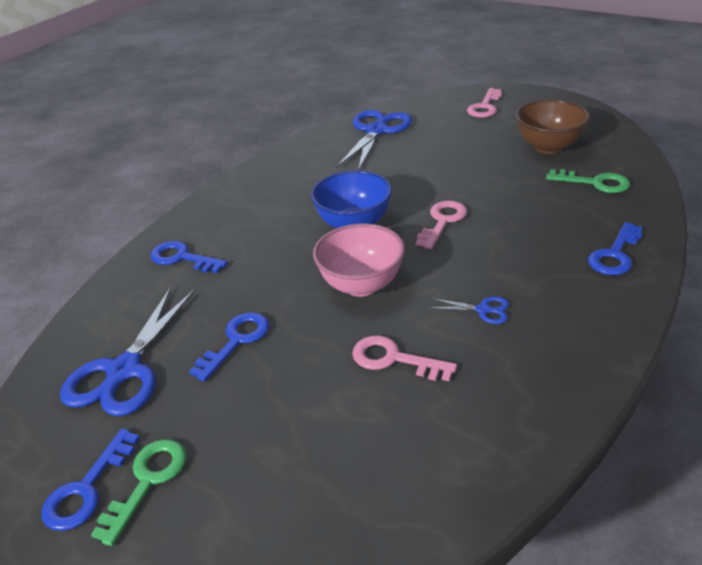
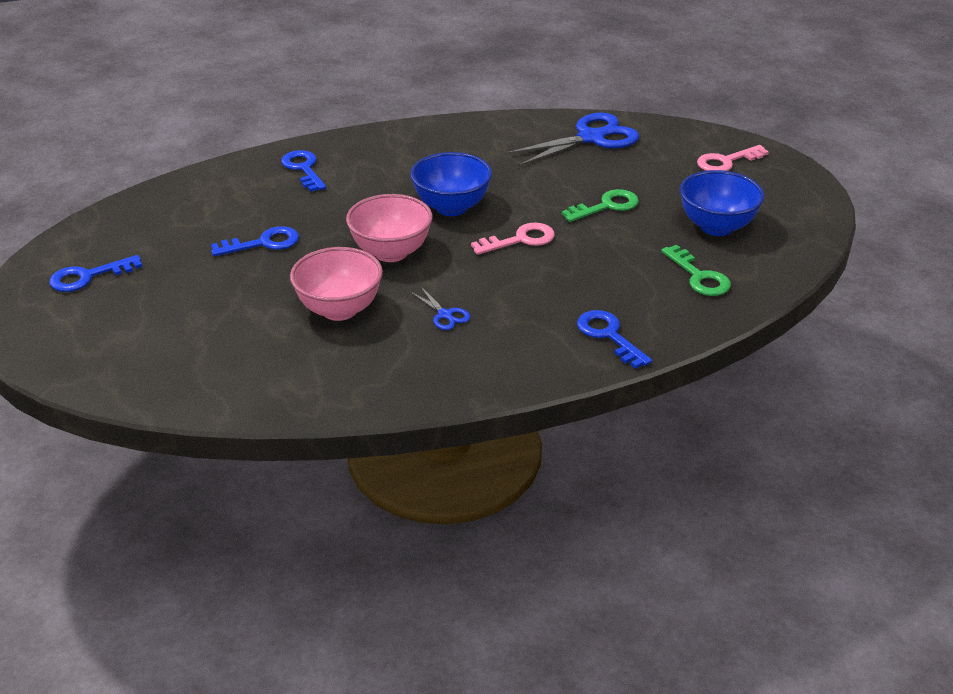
camera: 35 degrees right, 0 degrees up
blue scissors [60,287,195,417] -> none
green key [91,439,187,546] -> green key moved to [562,189,639,222]
pink key [352,335,457,381] -> pink bowl [290,247,383,321]
brown bowl [516,99,590,154] -> blue bowl [680,170,764,236]
blue key [588,222,642,275] -> blue key turned 75 degrees clockwise [577,310,652,369]

